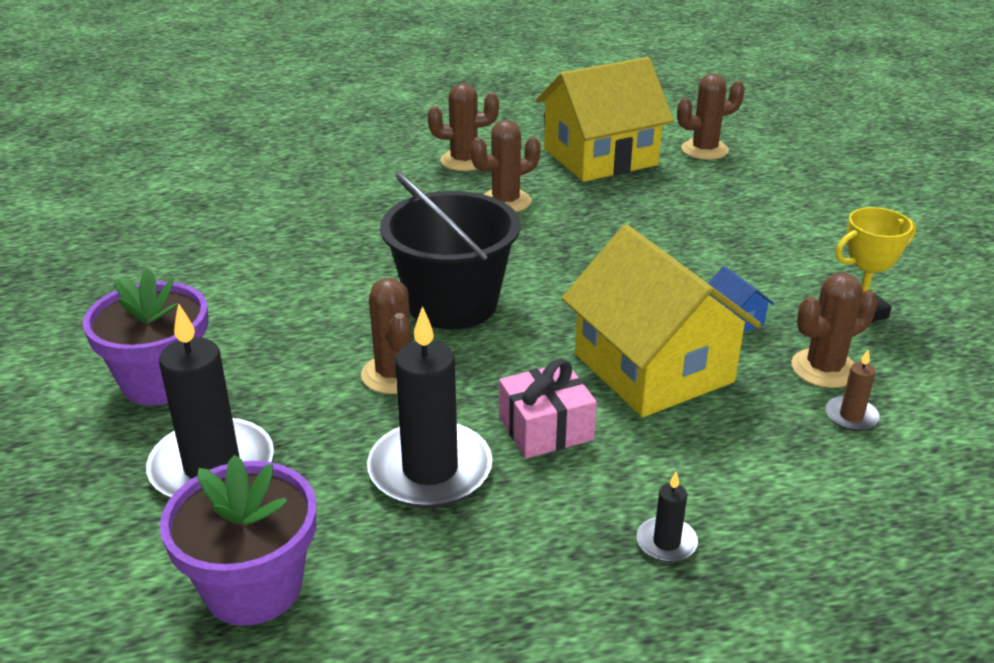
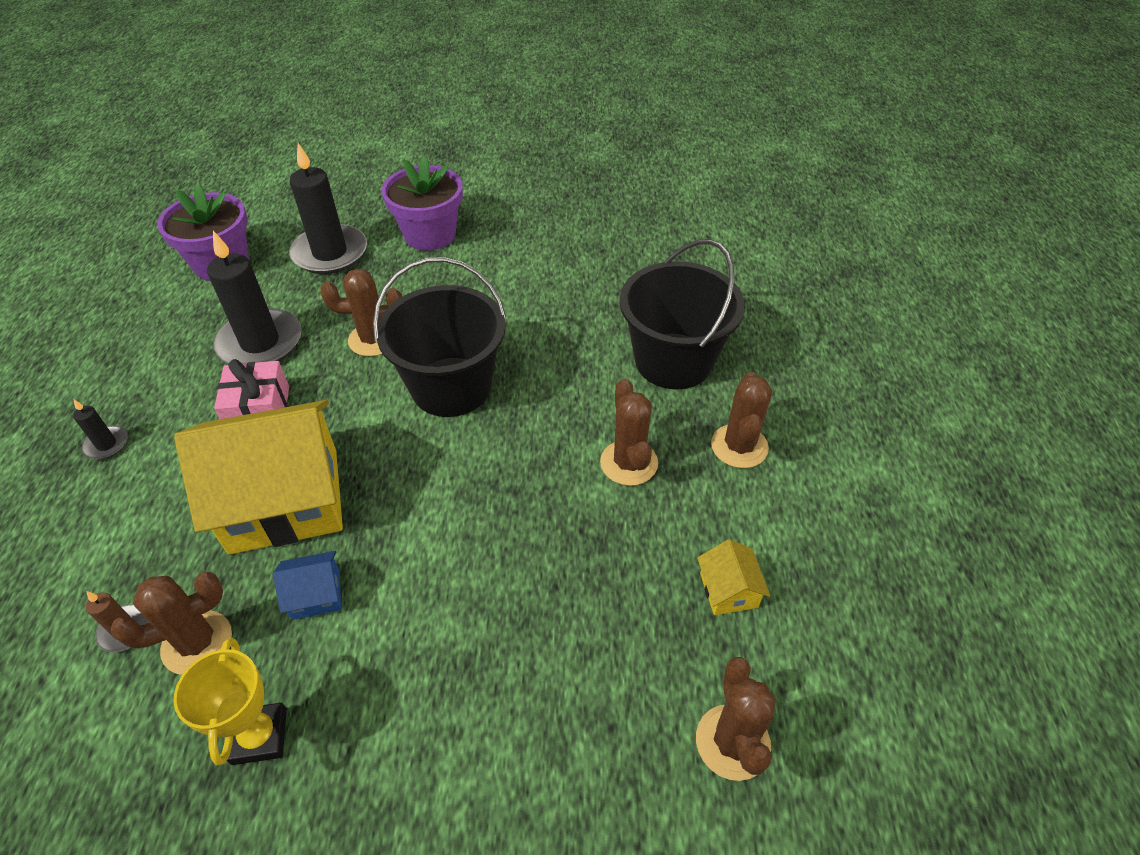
camera: 105 degrees right, 15 degrees up
yellow house [536,57,674,182] -> yellow house [697,539,770,615], size x0.41
brown cactus [791,273,878,388] -> brown cactus turned 75 degrees clockwise [111,572,232,675]
none -> black bucket [620,239,745,389]

